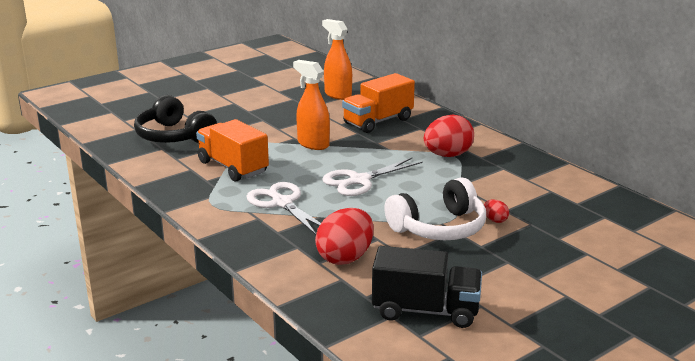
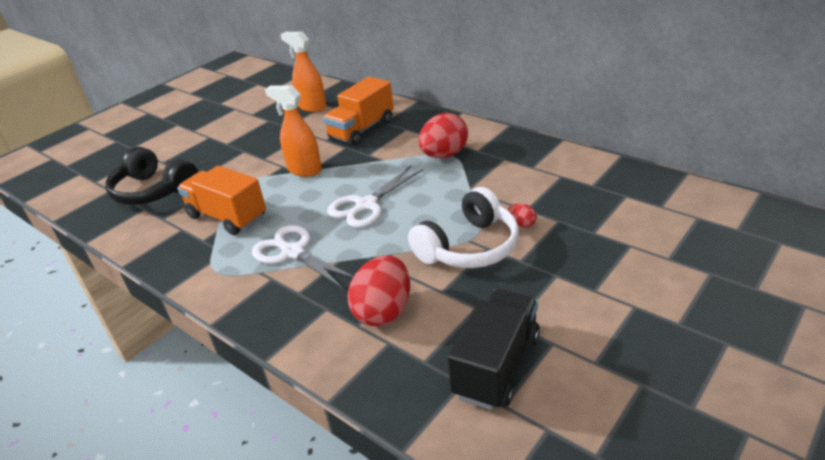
camera: 10 degrees left, 10 degrees up
black truck [372,246,482,328] -> black truck turned 60 degrees counterclockwise [448,289,540,410]

